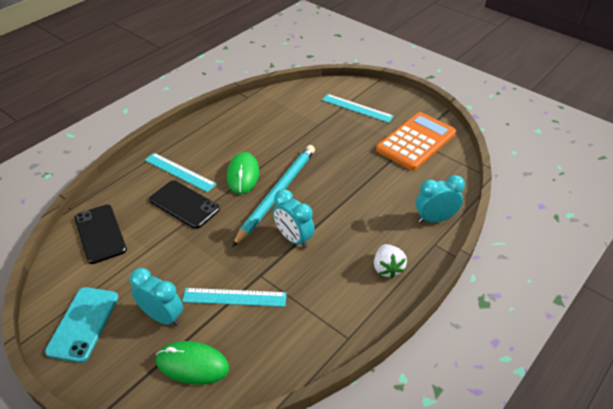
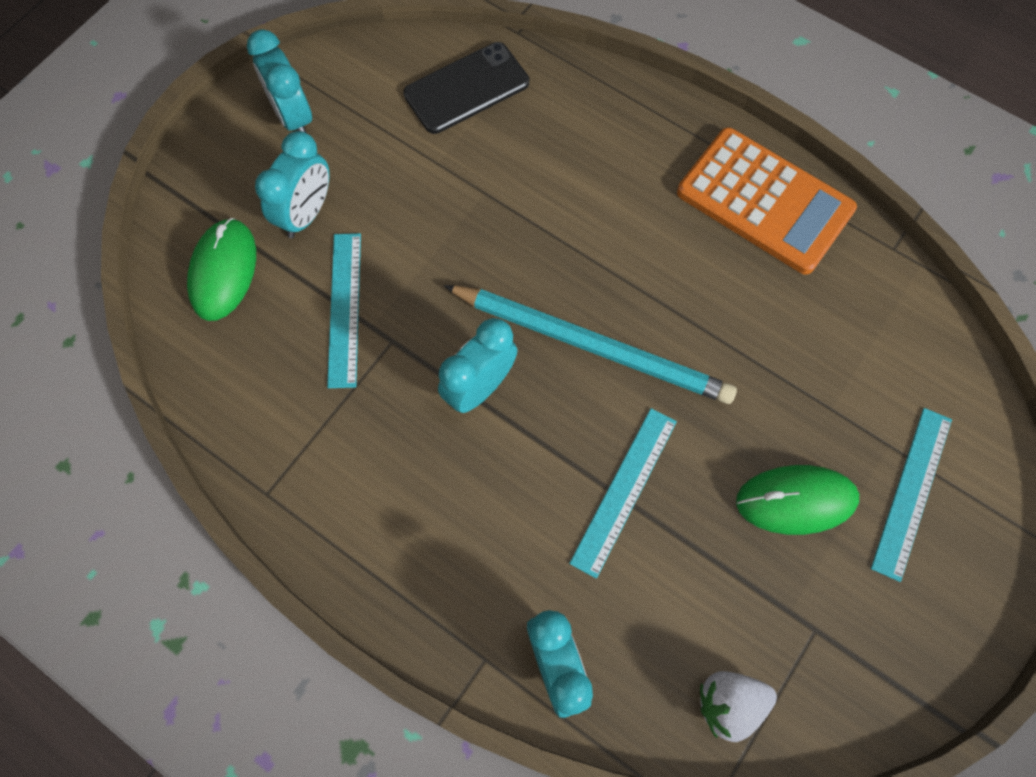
camera: 85 degrees right, 25 degrees up
turquoise phone [45,287,119,363] -> turquoise clock [247,29,312,133]
turquoise ruler [145,153,216,192] -> turquoise ruler moved to [569,408,677,579]
black phone [149,180,220,229] -> none
green mouse [227,152,259,194] -> green mouse moved to [736,465,859,535]
white strawberry [374,244,407,279] -> white strawberry moved to [700,671,777,742]
orange calculator [376,112,456,170] -> orange calculator moved to [677,127,857,275]

